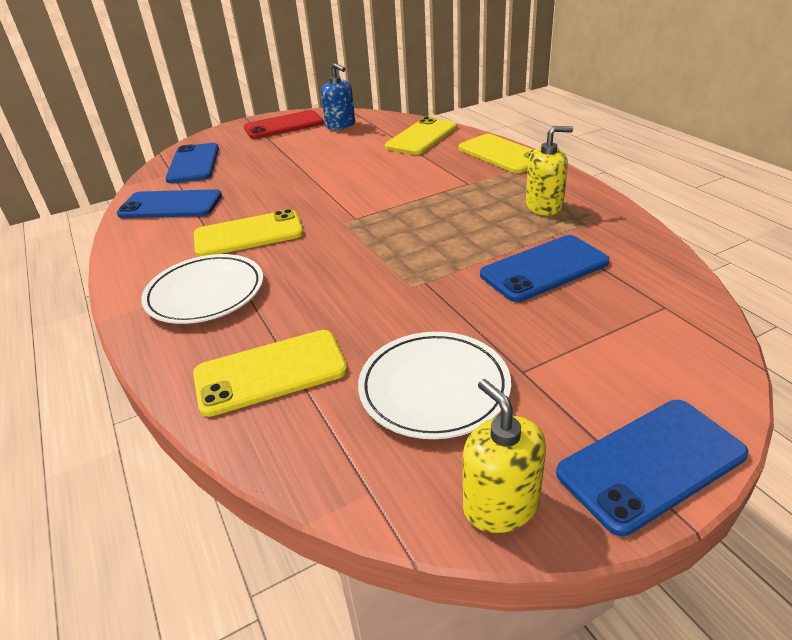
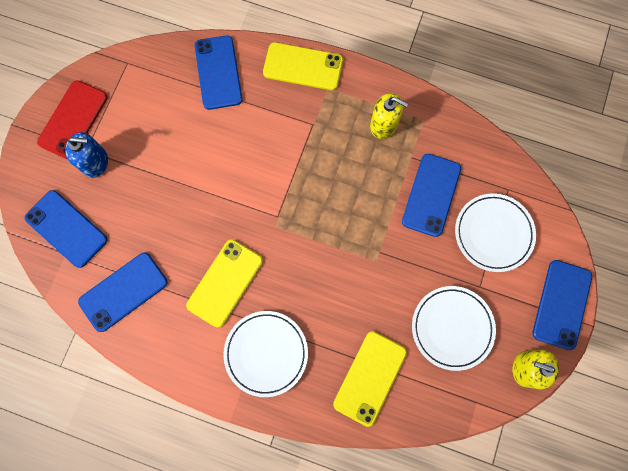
camera: 45 degrees left, 40 degrees up
blue soap dispenser [321,63,355,130] -> blue soap dispenser moved to [65,132,108,178]
yellow phone [385,117,457,155] -> blue phone [195,35,242,110]
yellow soap dispenser [526,126,573,216] -> yellow soap dispenser turned 75 degrees clockwise [370,93,408,139]
none -> white plate [455,193,536,272]

